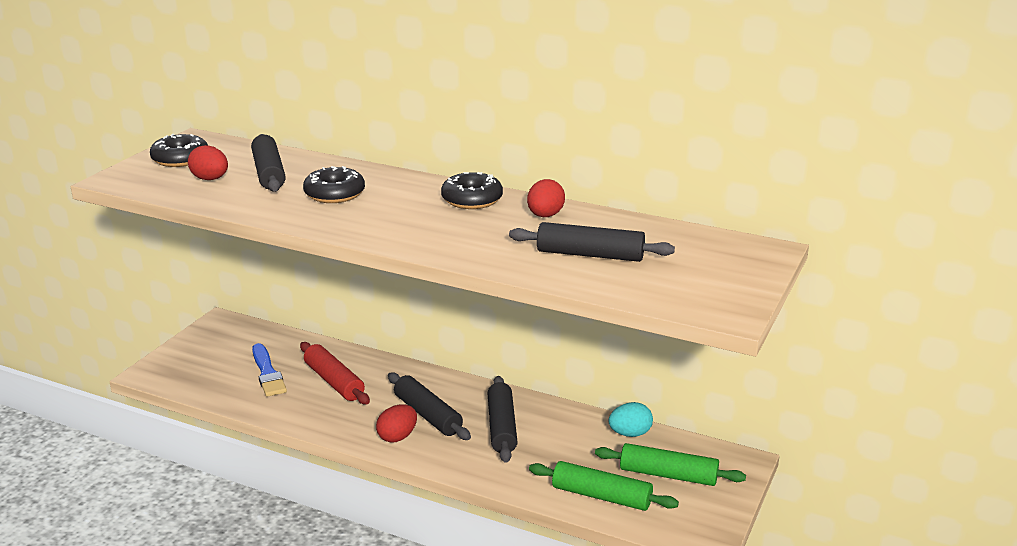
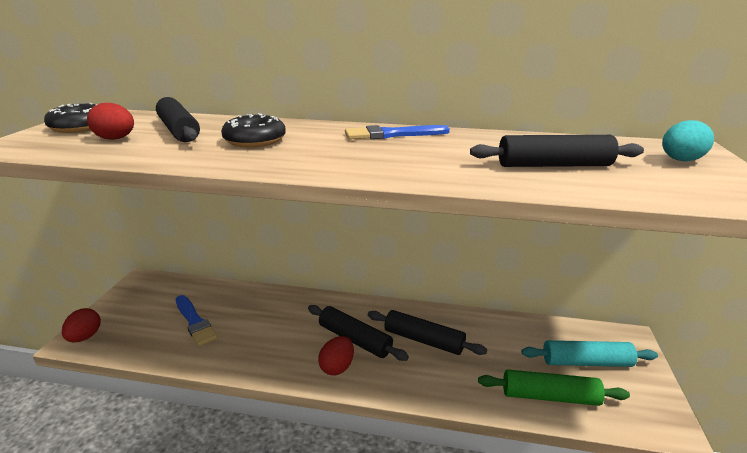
camera: 15 degrees left, 0 degrees up
red rolling pin [300,342,370,404] -> none
black donut [441,172,503,209] -> blue brush [345,125,450,139]
black rolling pin [487,376,518,463] -> black rolling pin turned 45 degrees counterclockwise [368,310,487,355]
red egg [527,179,565,217] -> red egg moved to [62,308,101,342]
green rolling pin [595,443,746,486] -> turquoise rolling pin [521,340,658,367]
turquoise egg [608,402,653,437] -> turquoise egg moved to [662,120,714,161]

